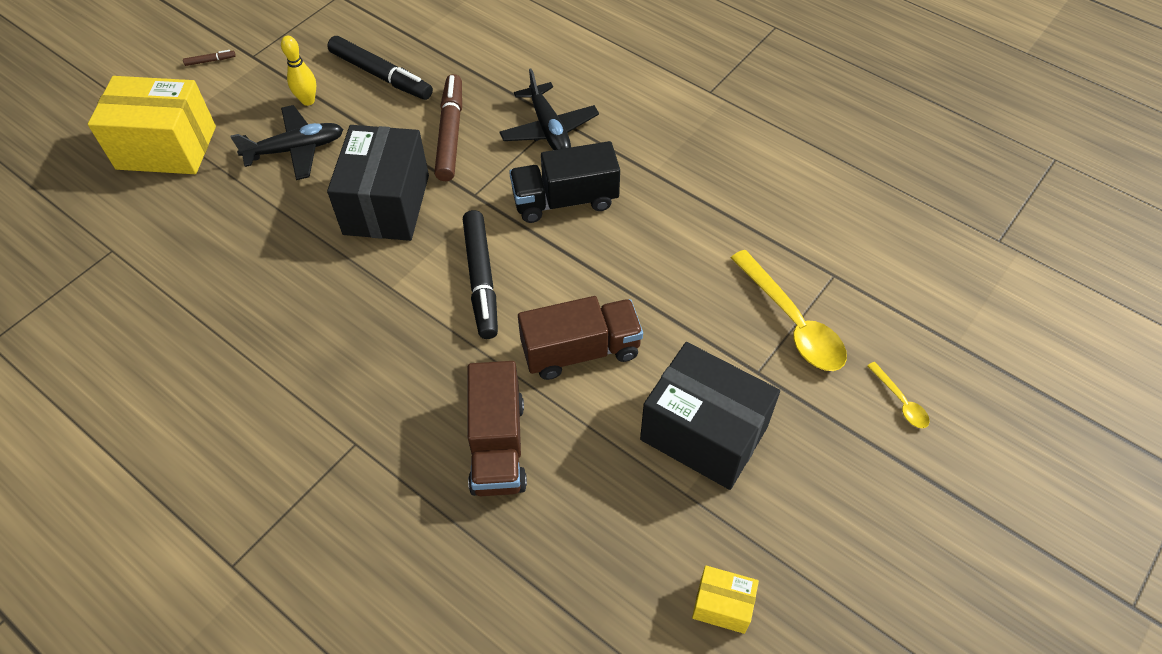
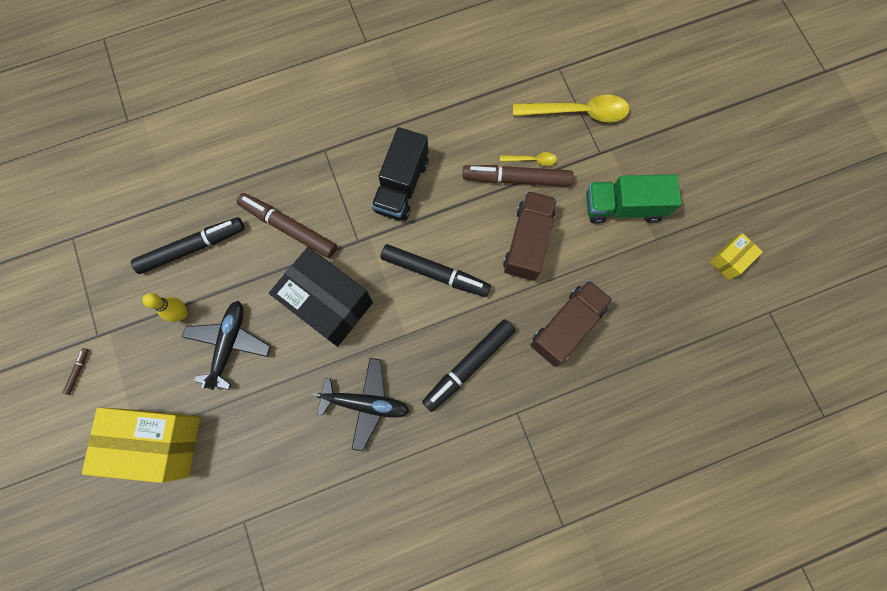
camera: 60 degrees left, 20 degrees up
yellow box [88,76,216,174] -> yellow box turned 60 degrees clockwise [82,407,200,483]
brown truck [468,361,527,496] -> brown truck turned 75 degrees counterclockwise [530,280,613,367]
black plane [500,69,599,150] -> black plane moved to [313,358,409,451]
black box [640,342,780,490] -> green truck [586,174,681,224]
yellow spoon [867,362,930,428] -> yellow spoon moved to [500,152,557,166]
none -> black marker [422,319,515,412]
none -> brown marker [462,165,574,187]

